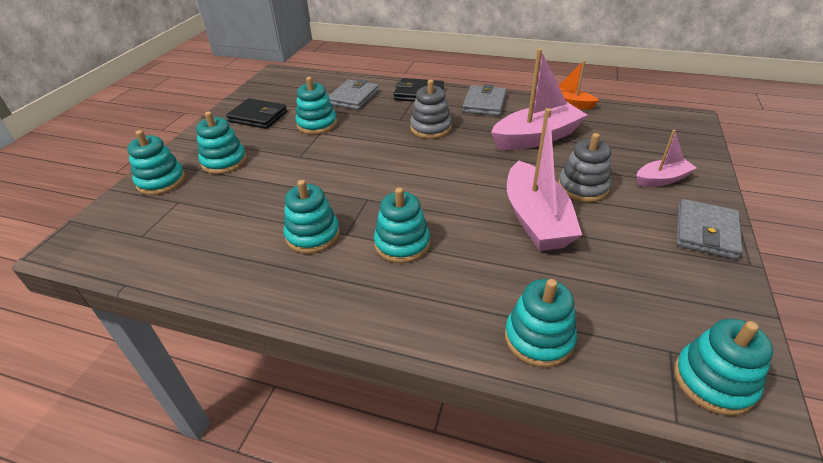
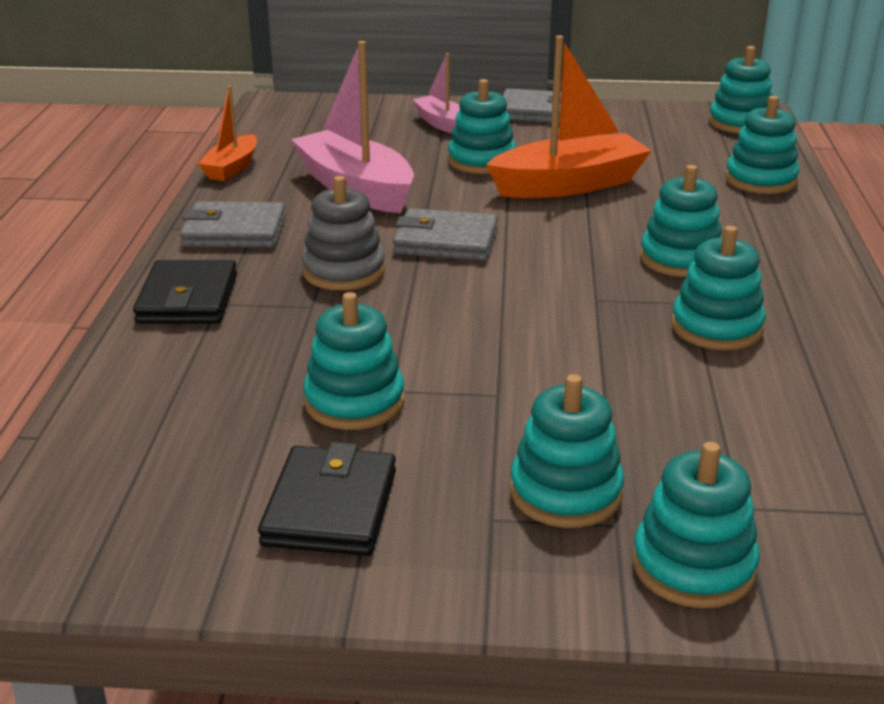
camera: 105 degrees left, 10 degrees down
grey wallet [329,79,379,110] -> grey wallet moved to [393,208,498,261]
pink boat [507,108,582,251] -> orange boat [486,35,651,198]
grey stacking toy [558,133,612,202] -> turquoise stacking toy [448,79,516,174]

